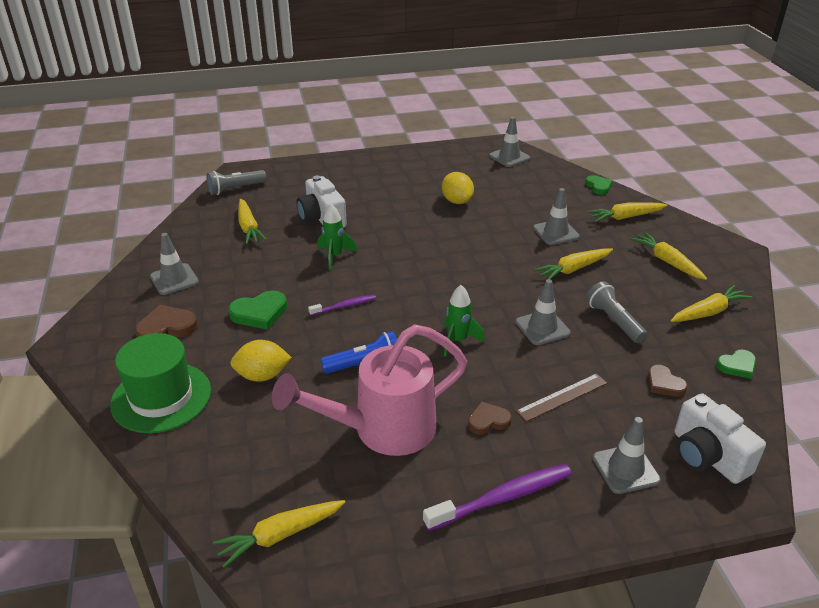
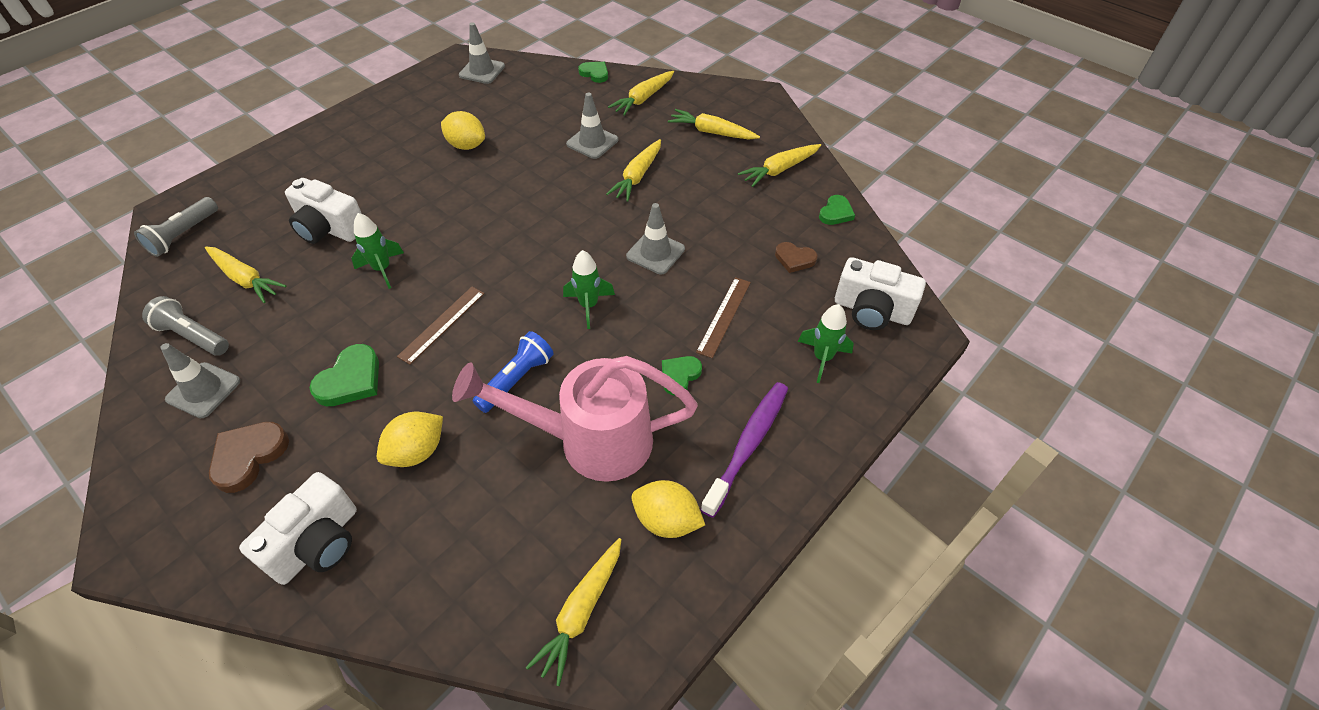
camera: 35 degrees left, 15 degrees up
green hat [110,333,211,433] -> white camera [239,472,357,585]
pink watering can [272,325,467,456] -> pink watering can turned 60 degrees clockwise [452,356,698,482]
purple toothbrush [308,295,376,316] -> brown ruler [397,287,485,365]
brown heart [468,401,512,435] -> green heart [662,356,702,396]
grey flashlight [586,281,647,343] -> grey flashlight moved to [142,296,229,356]
grey traffic cone [593,417,661,494] -> green rocket [798,304,854,383]
yellow carrot [671,285,752,322] -> yellow carrot turned 150 degrees counterclockwise [738,144,821,187]
none -> yellow lemon [632,480,705,538]

